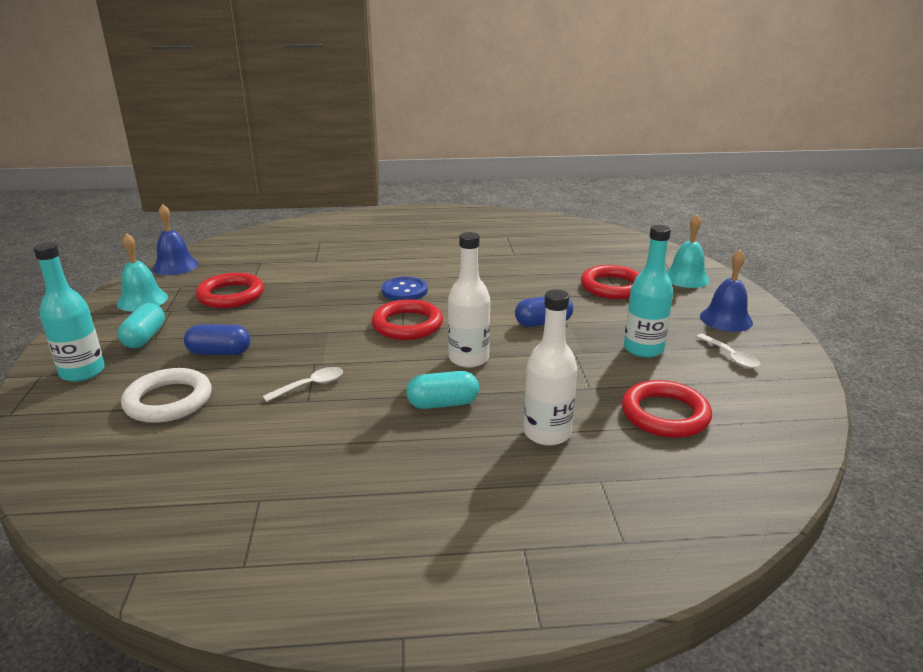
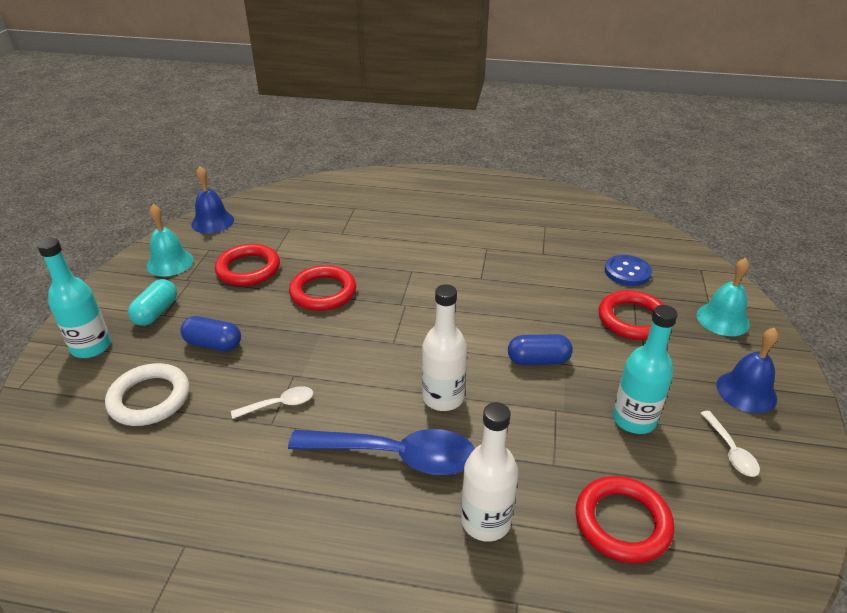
camera: 15 degrees right, 10 degrees up
red ring [372,299,443,340] -> red ring moved to [289,265,356,311]
blue button [382,277,428,301] -> blue button moved to [605,255,652,286]
turquoise capsule [406,371,479,409] -> blue spoon [288,429,475,475]

